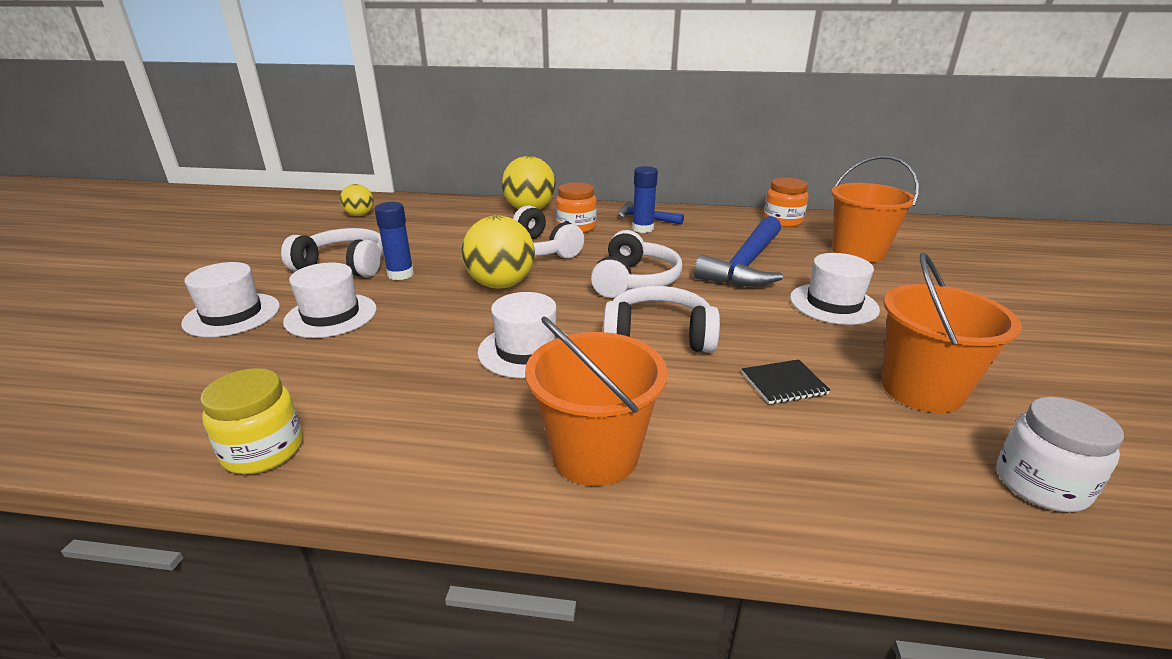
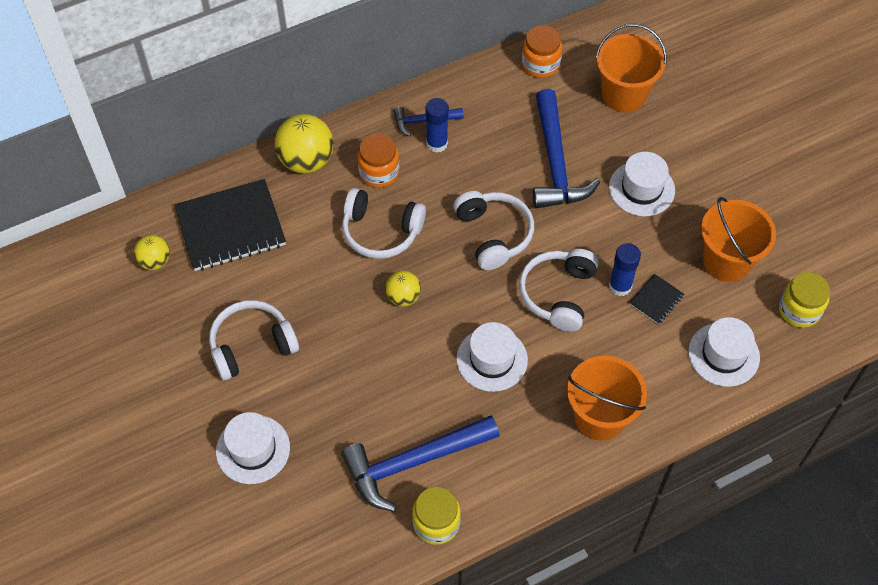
camera: 35 degrees left, 30 degrees up
white hat [283,262,377,338] -> white hat moved to [688,317,760,387]
blue glue stick [374,202,414,280] -> blue glue stick moved to [609,243,641,296]
yellow ball [462,216,535,289] -> yellow ball [385,271,421,306], size x0.58
white headphones [603,286,720,353] -> white headphones turned 45 degrees counterclockwise [519,249,599,332]
white jar [997,397,1124,512] -> yellow jar [779,272,830,328]
none -> black notebook [174,179,286,271]
none -> blue hammer [341,415,500,512]

